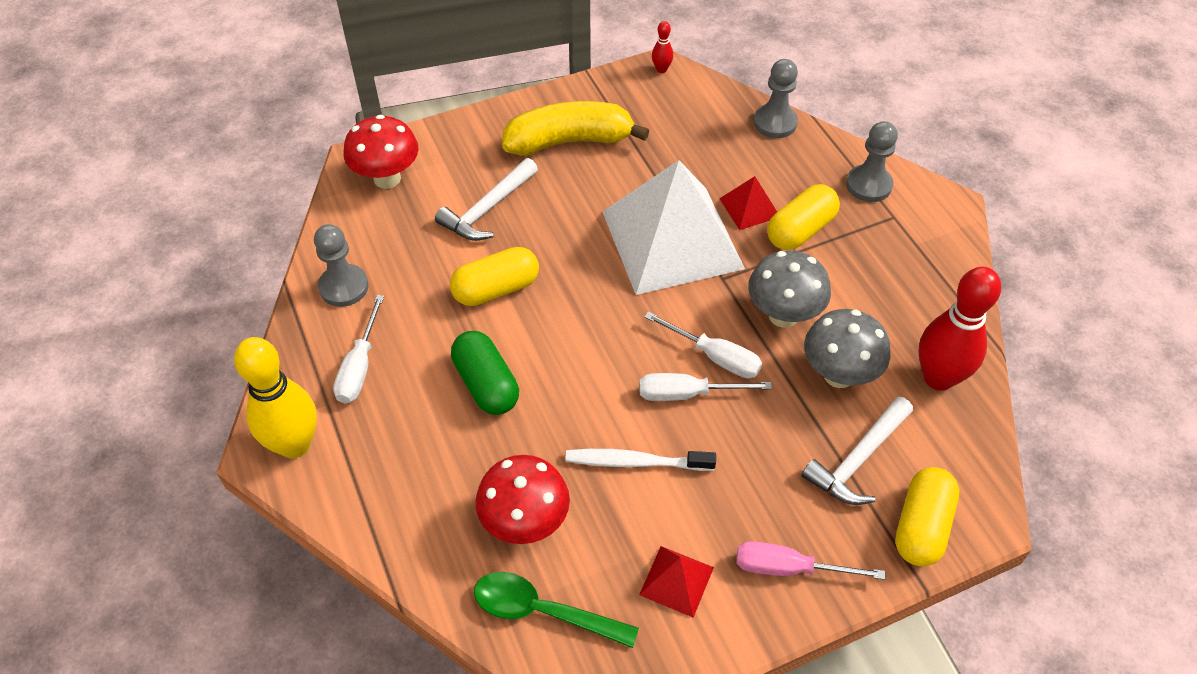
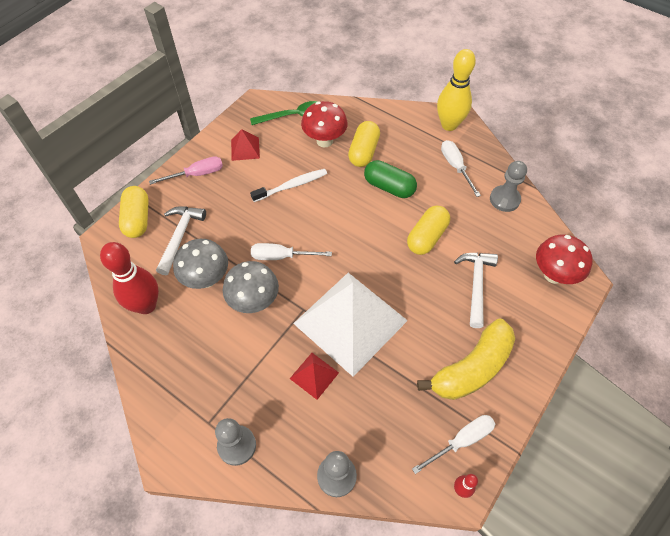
camera: 150 degrees right, 5 degrees up
white screwdriver [639,373,772,401] -> white screwdriver moved to [412,415,495,474]
yellow capsule [767,184,840,250] -> yellow capsule moved to [348,121,380,167]

